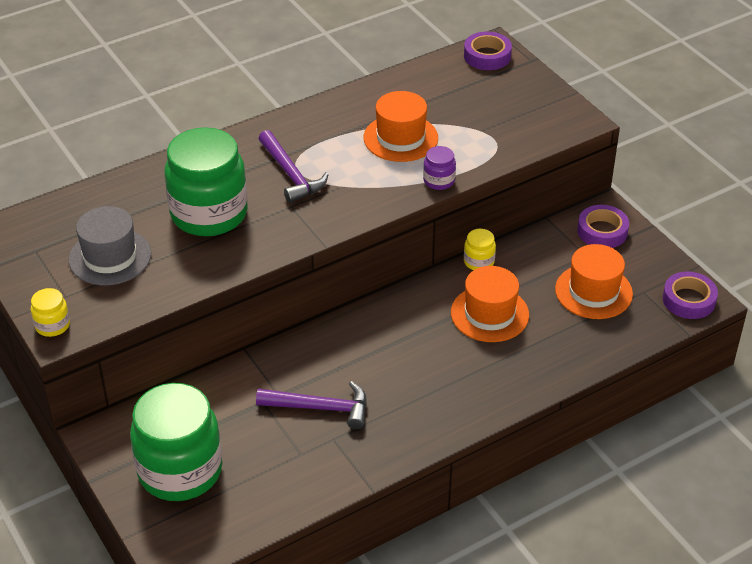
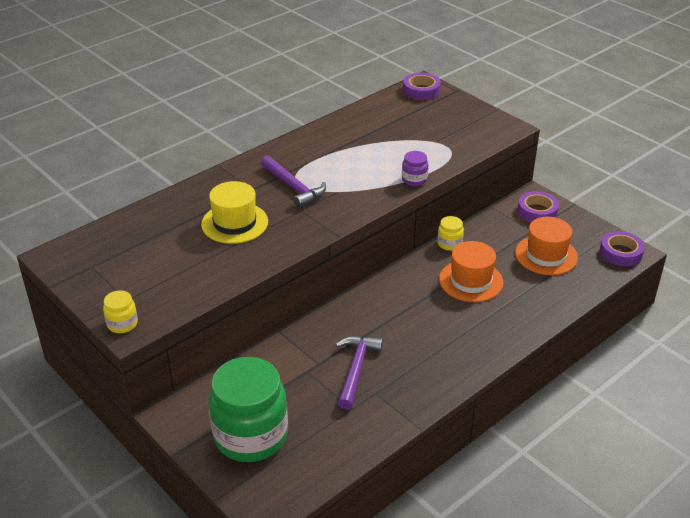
camera: 10 degrees left, 5 degrees down
grey hat [68,206,151,285] -> none
green jar [165,127,248,236] -> yellow hat [201,181,268,244]
purple hammer [256,381,367,429] -> purple hammer turned 75 degrees counterclockwise [336,336,383,410]
orange hat [363,91,438,162] -> none

